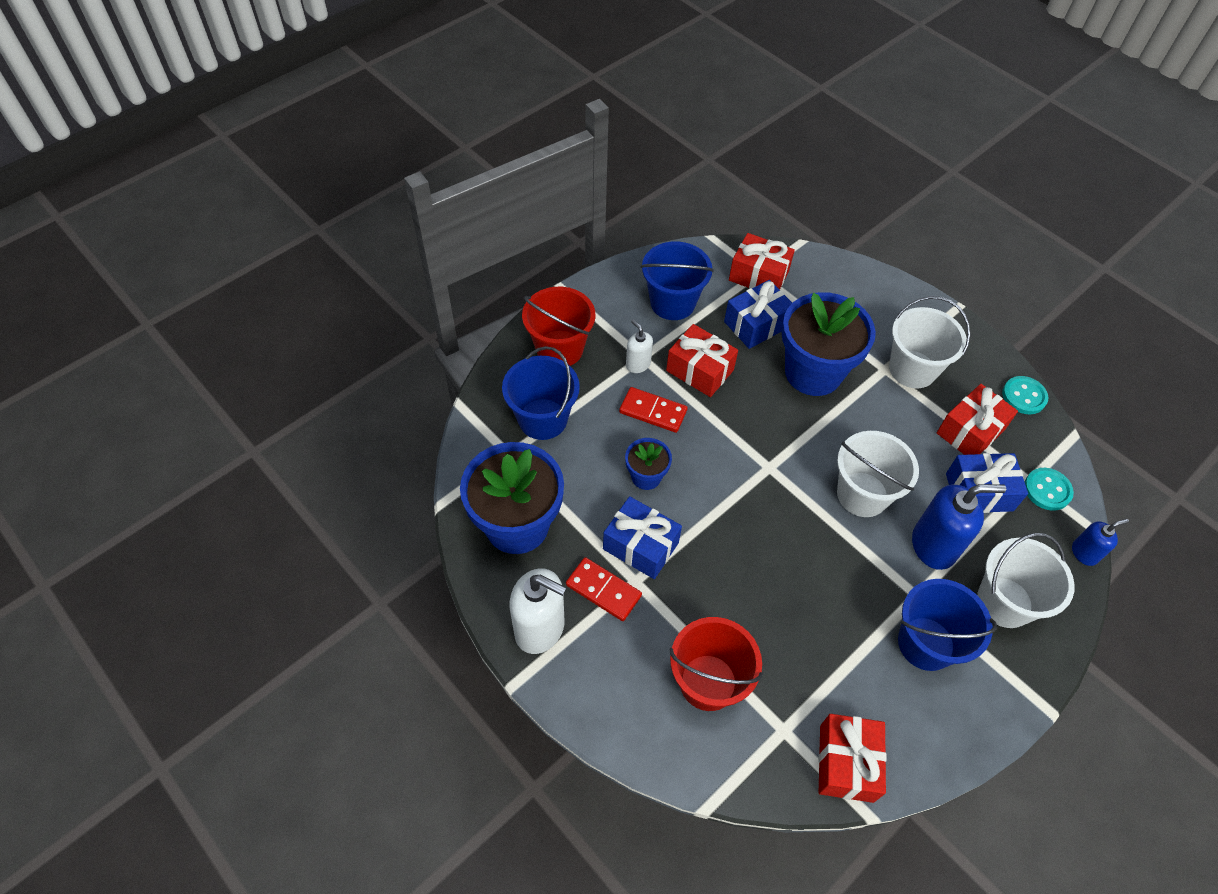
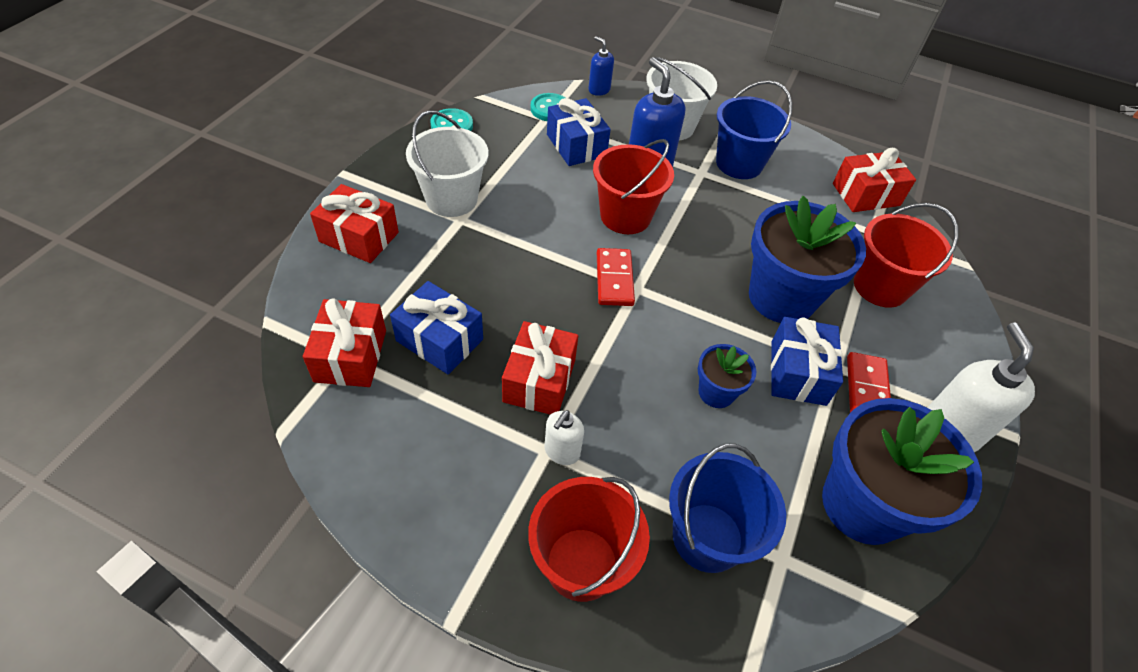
camera: 115 degrees left, 5 degrees down
red domino [619,387,688,433] -> red domino moved to [597,248,635,306]
blue bucket [641,241,714,320] -> none
blue flower pot [782,292,876,396] -> blue flower pot moved to [749,196,866,323]
white bucket [837,431,919,517] -> red bucket [593,139,674,234]
red gift [937,384,1018,455] -> red gift moved to [310,184,399,263]

